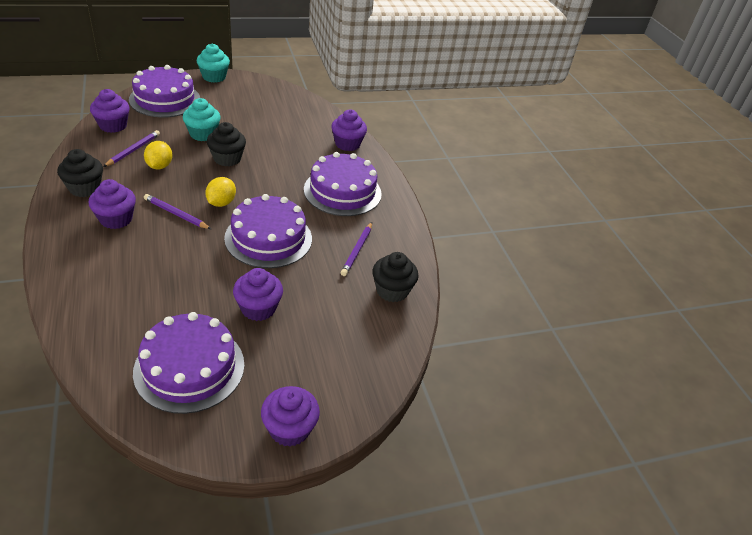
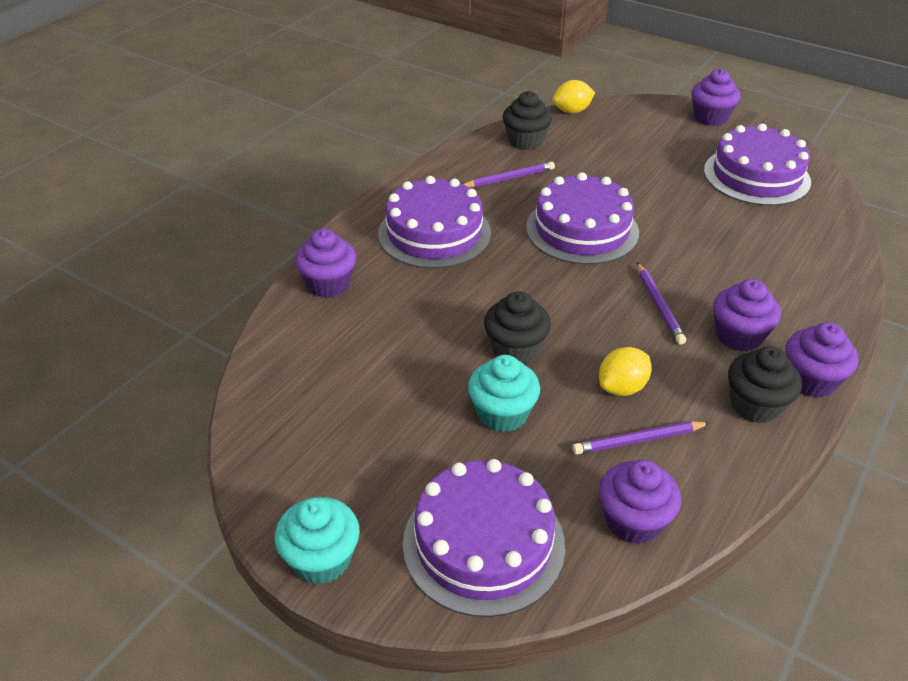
camera: 125 degrees left, 0 degrees up
yellow lemon [205,177,236,207] -> yellow lemon moved to [553,80,595,113]
purple cupcake [233,268,283,321] -> purple cupcake moved to [786,322,858,398]

